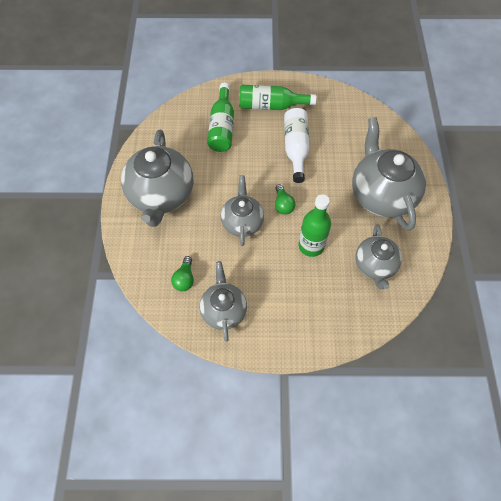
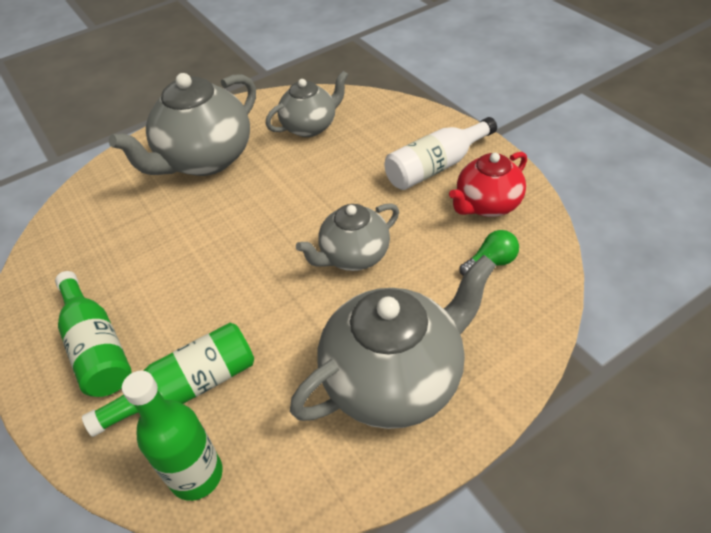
camera: 120 degrees left, 15 degrees down
grey teapot [200,261,247,342] -> red teapot [449,152,527,217]
green light bulb [275,184,296,215] -> none
white bottle [284,108,310,183] -> white bottle moved to [384,117,497,190]
green bottle [298,194,331,257] -> green bottle moved to [122,371,223,501]

